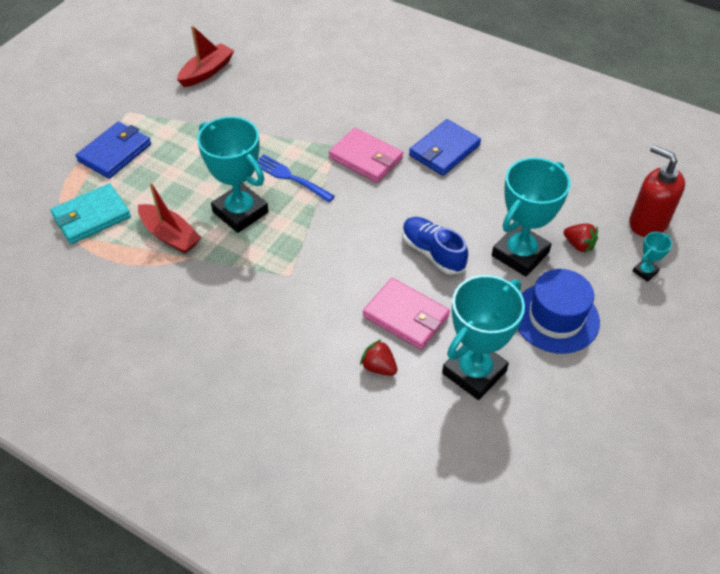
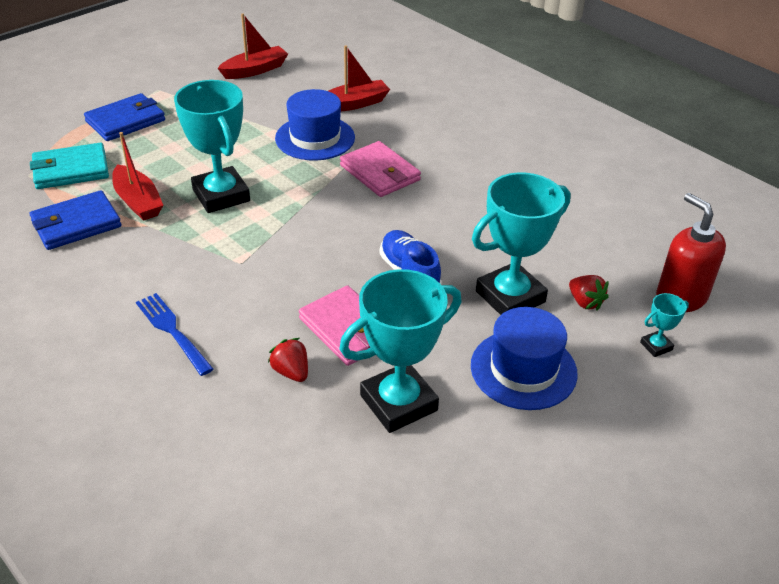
camera: 15 degrees right, 10 degrees down
blue fork [258,154,335,202] -> blue fork moved to [136,293,214,376]
blue wallet [409,119,481,176] -> blue wallet moved to [30,190,121,250]
none -> blue hat [275,89,355,161]
none -> red boat [329,45,390,111]

